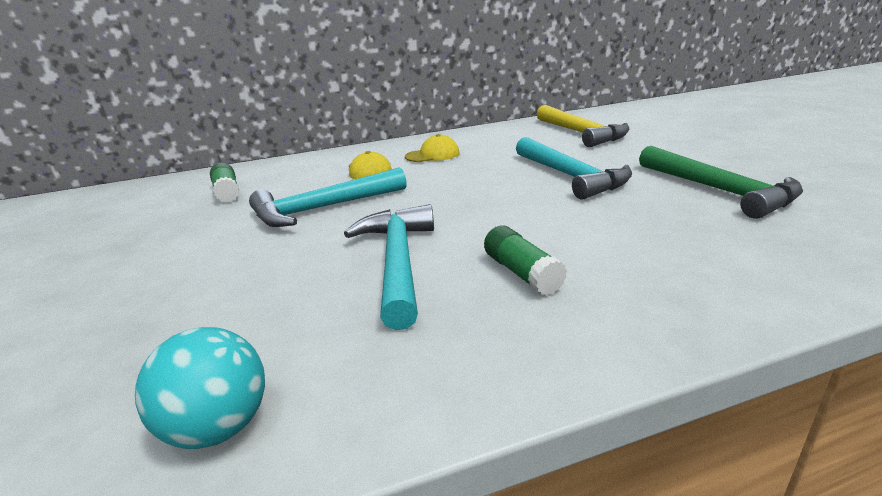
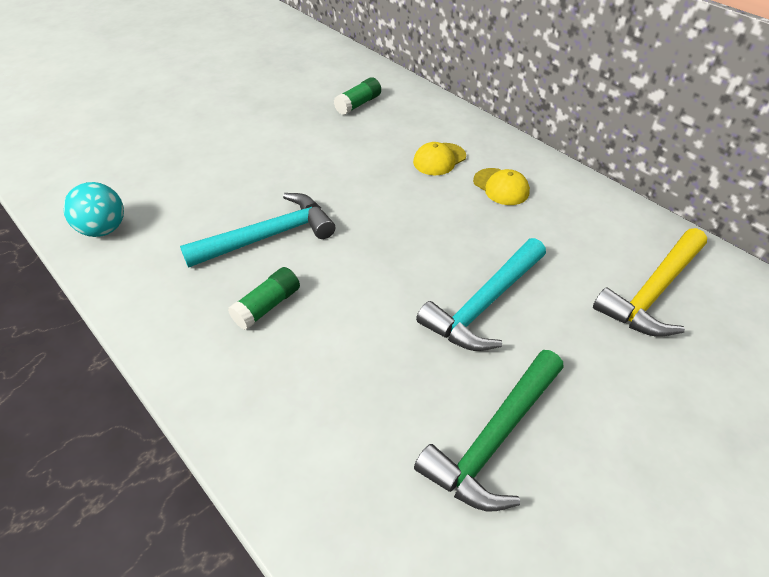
camera: 65 degrees right, 20 degrees up
turquoise hammer [249,167,407,227] -> none

